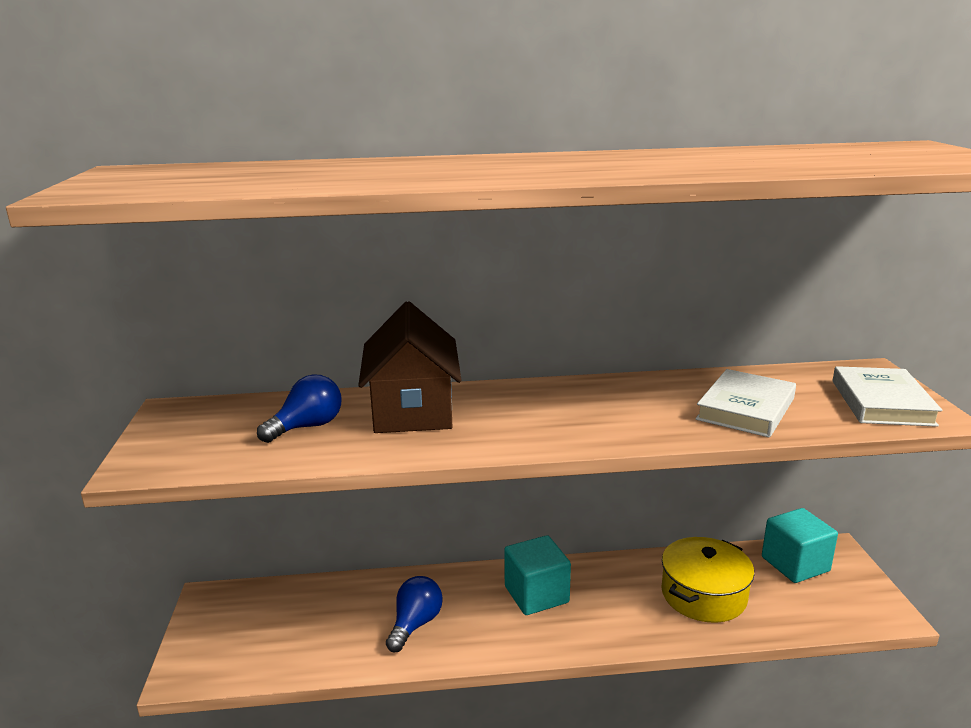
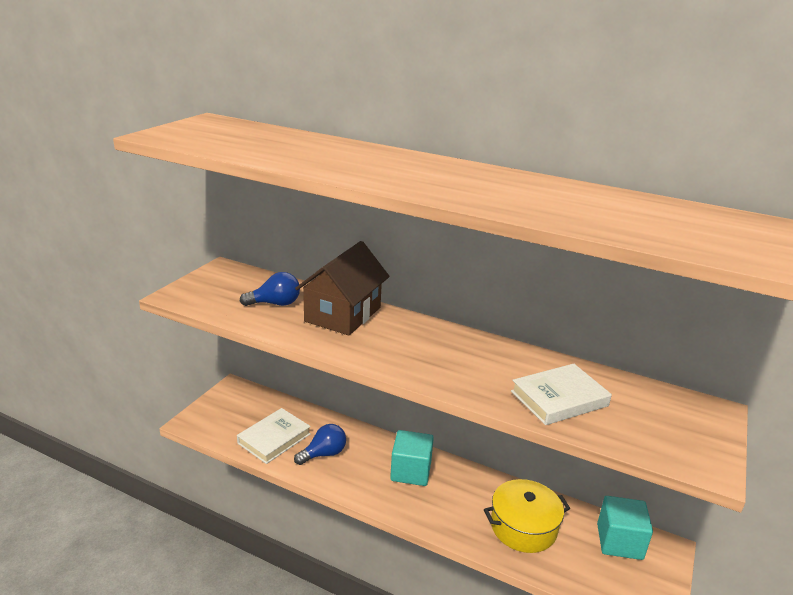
camera: 30 degrees right, 5 degrees up
white book [832,366,942,427] -> white book moved to [237,408,311,464]

